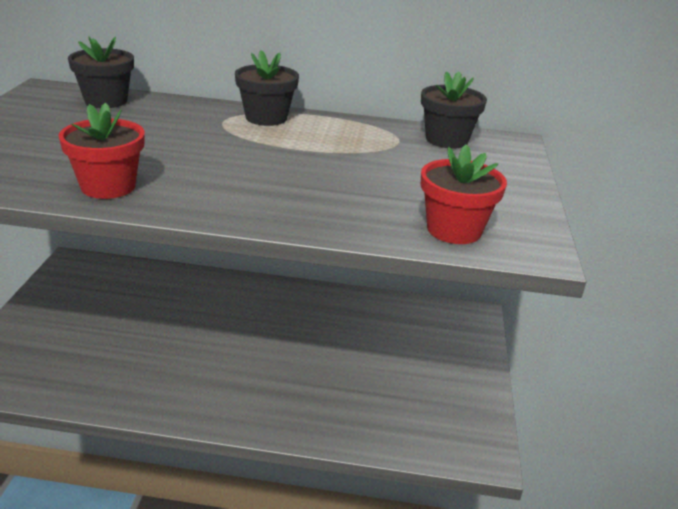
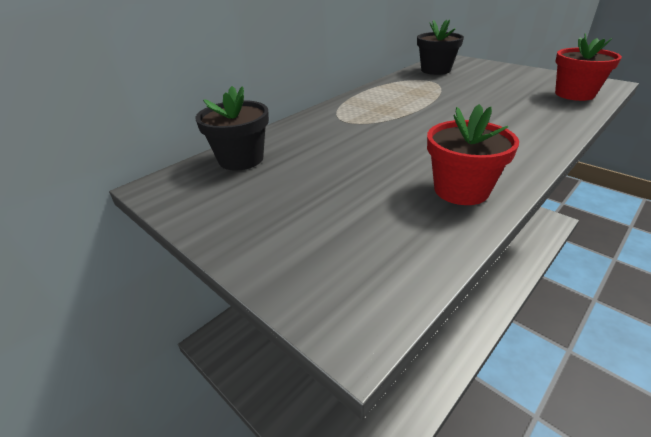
camera: 50 degrees left, 5 degrees up
black flower pot [235,50,299,126] -> none

